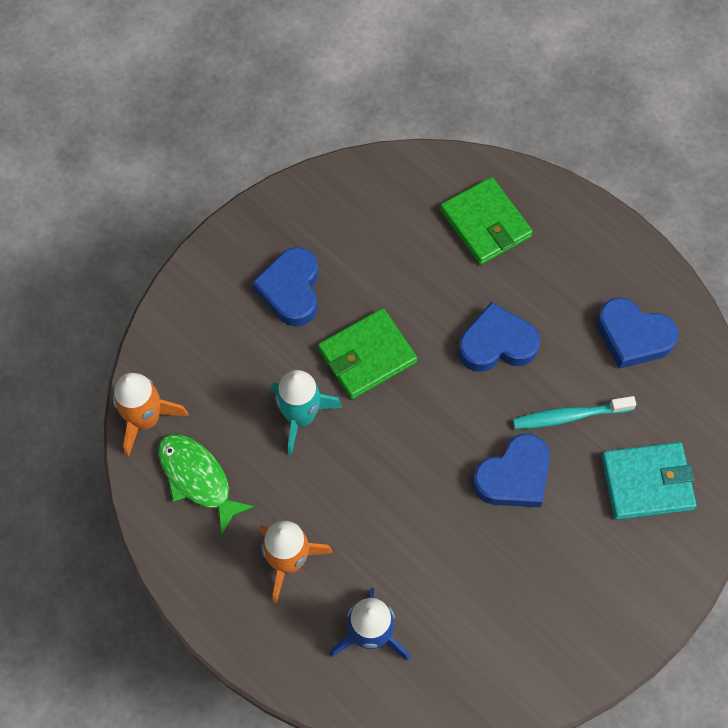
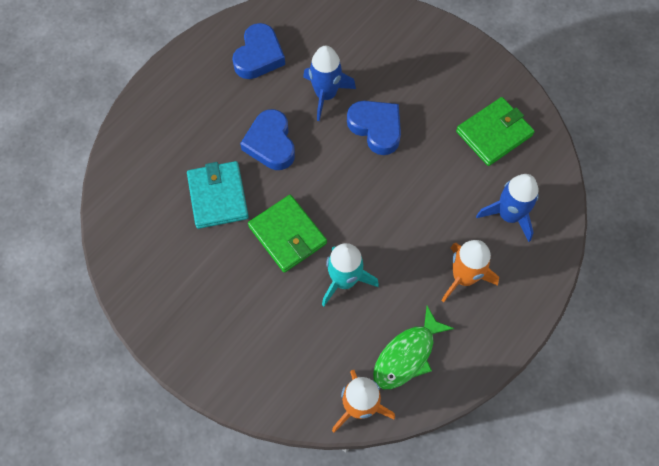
camera: 95 degrees left, 0 degrees up
blue heart [252,247,319,327] -> none
green wallet [440,177,533,265] -> green wallet moved to [456,97,535,166]
turquoise toothbrush [513,396,636,429] -> blue rocket [303,46,356,121]
turquoise wallet [601,442,697,520] -> turquoise wallet moved to [187,161,249,229]

